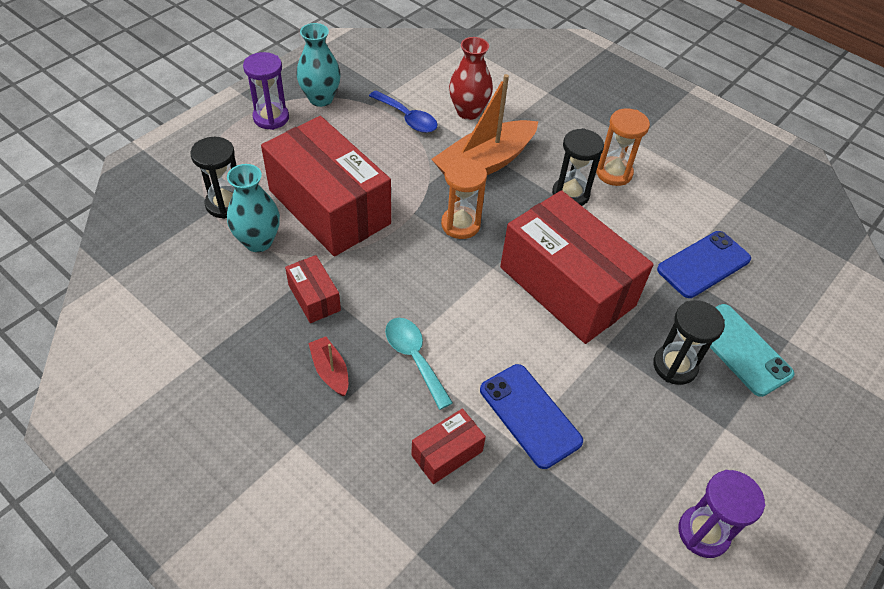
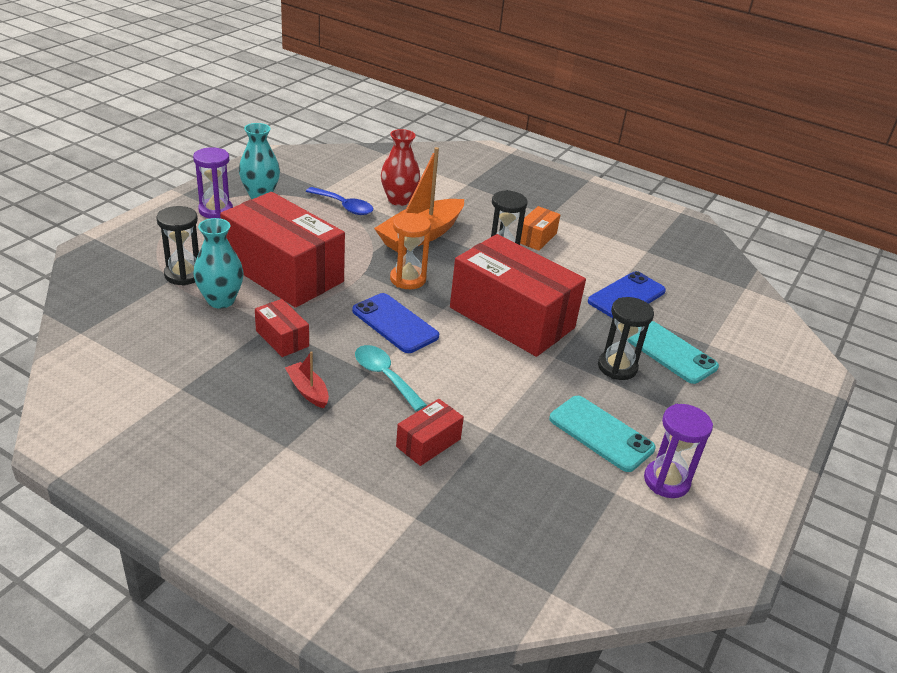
camera: 10 degrees left, 15 degrees down
blue phone [480,364,583,469] -> blue phone moved to [352,293,439,353]
orange hourglass [596,108,650,186] -> orange box [520,206,561,251]
none -> turquoise phone [549,396,656,472]

